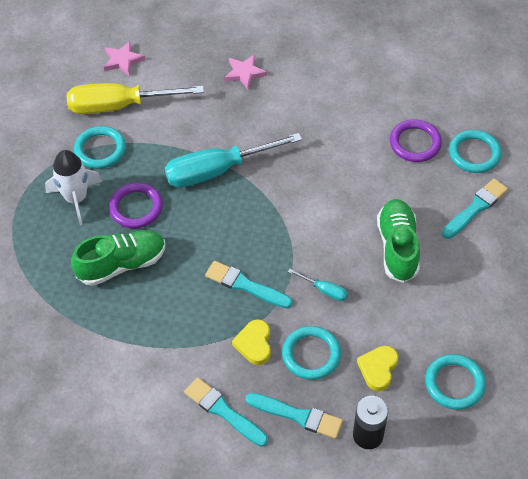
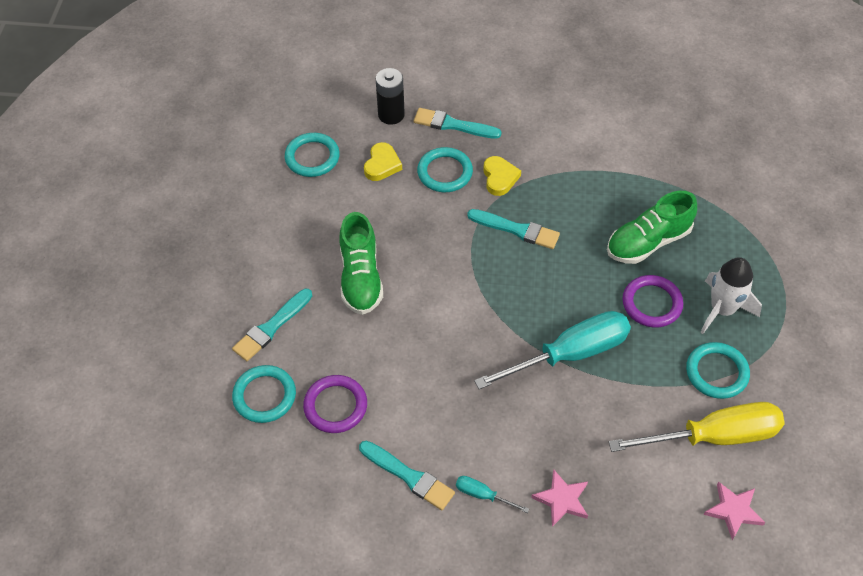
camera: 175 degrees right, 0 degrees up
turquoise brush [184,377,268,447] -> turquoise brush moved to [359,441,455,510]
turquoise screwdriver [288,269,348,301] -> turquoise screwdriver moved to [456,476,529,513]

